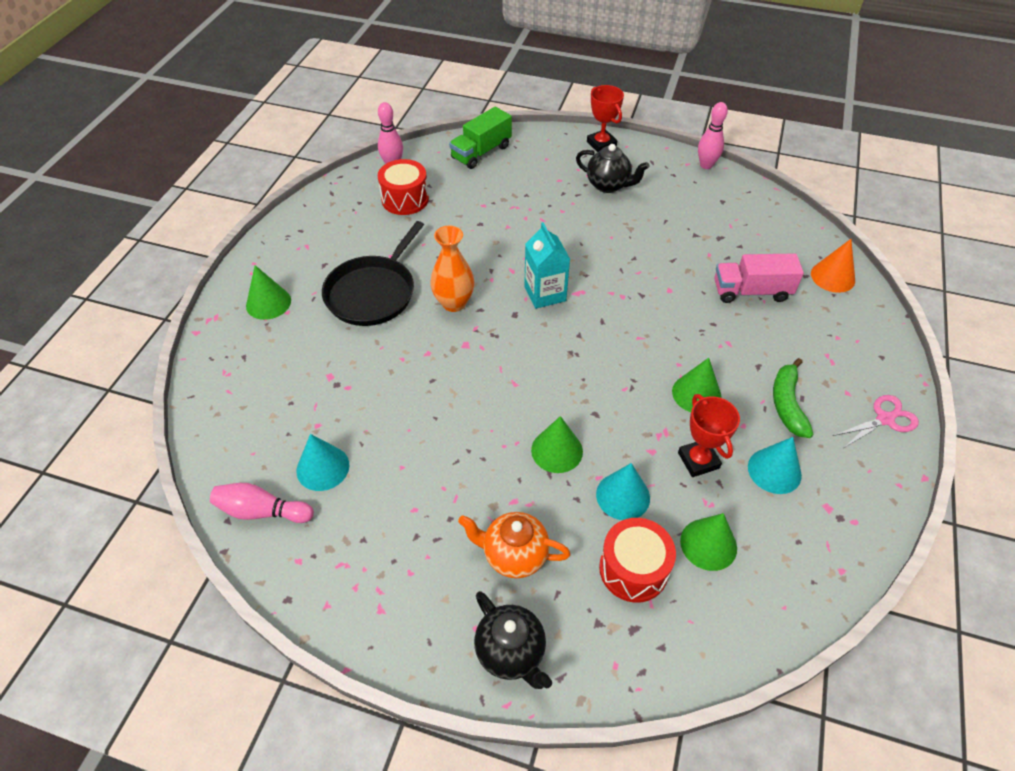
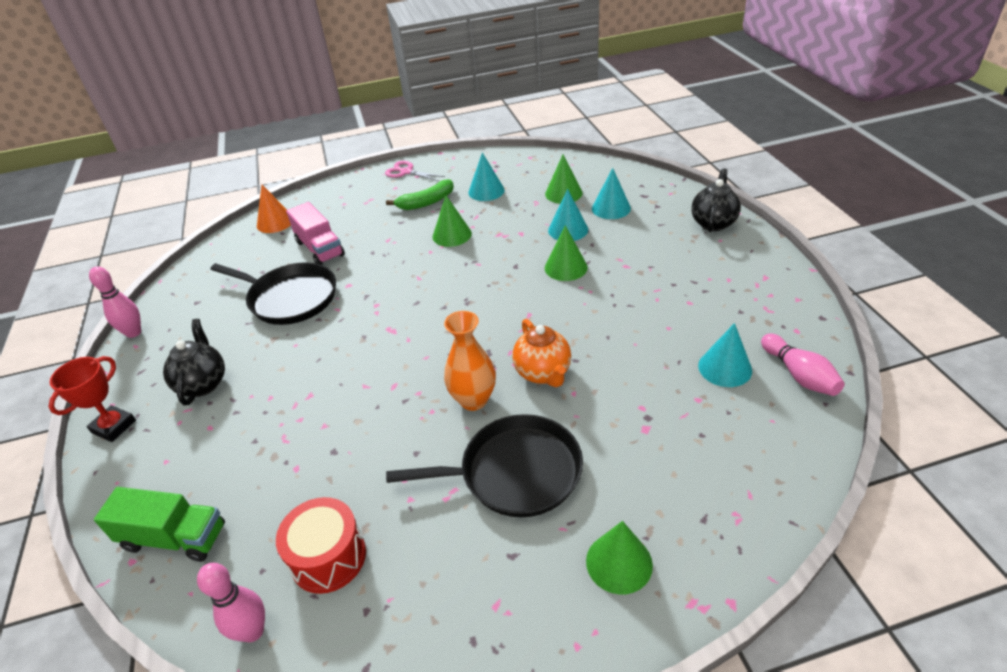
camera: 120 degrees left, 10 degrees down
orange teapot [458,512,570,578] -> orange teapot moved to [512,319,571,387]
turquoise carton [524,222,570,309] -> none
red drum [599,518,676,603] -> turquoise cone [592,168,631,219]
red trophy [678,394,740,477] -> none
none -> black pan [210,262,336,325]

